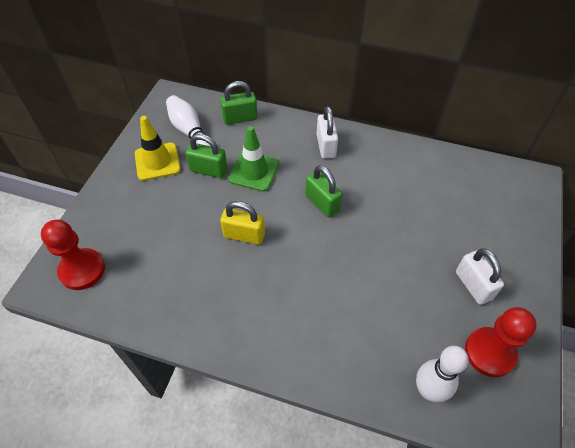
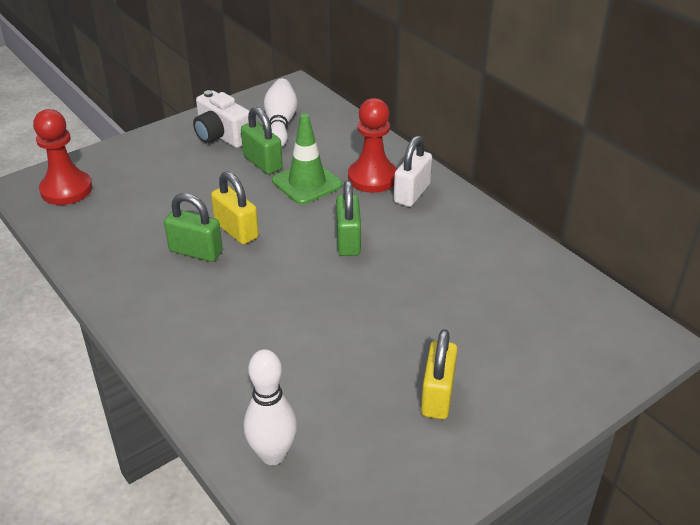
camera: 35 degrees right, 15 degrees down
yellow traffic cone [135,116,181,181] -> white camera [193,90,249,148]
green padlock [220,81,258,125] -> green padlock moved to [164,193,223,262]
white padlock [456,249,504,305] -> yellow padlock [421,329,458,419]
red pawn [465,307,537,377] -> red pawn moved to [348,98,397,193]

